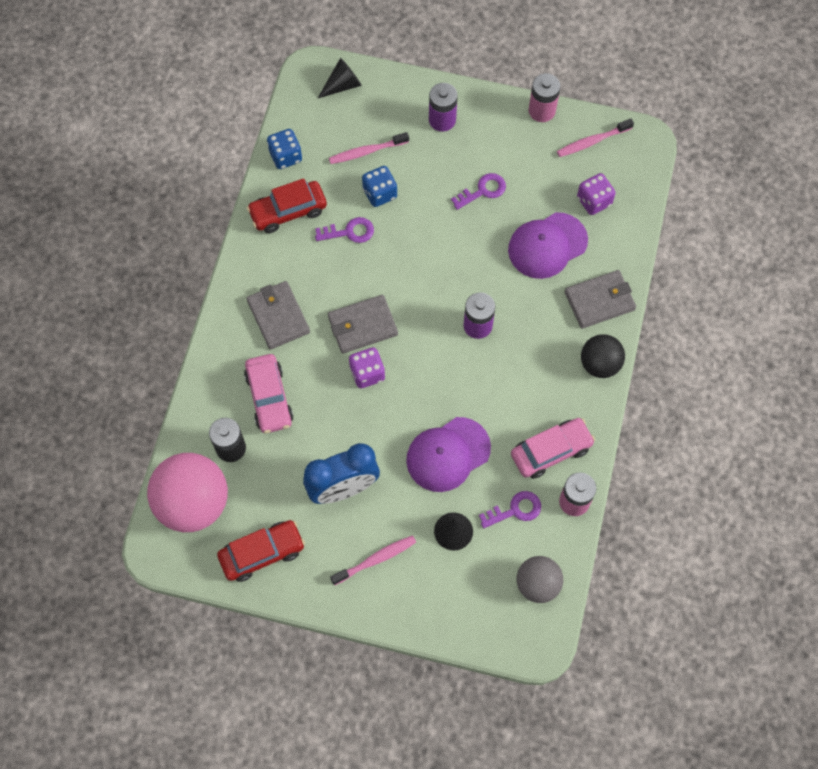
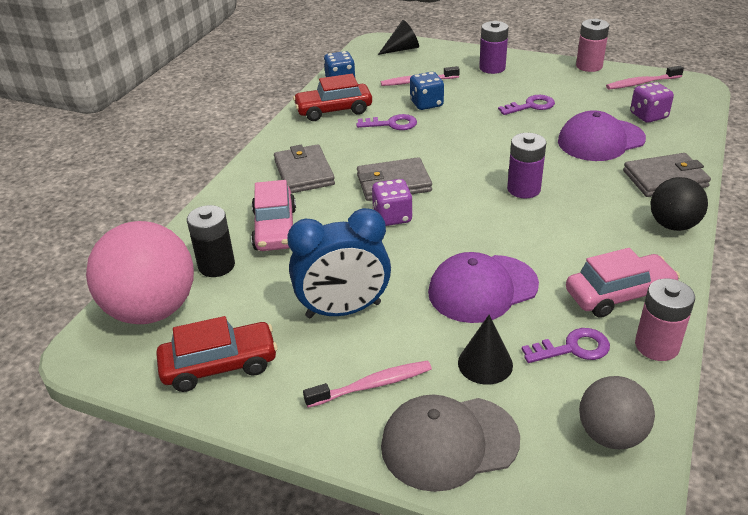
camera: 10 degrees right, 30 degrees down
none -> grey cap [381,395,520,492]

